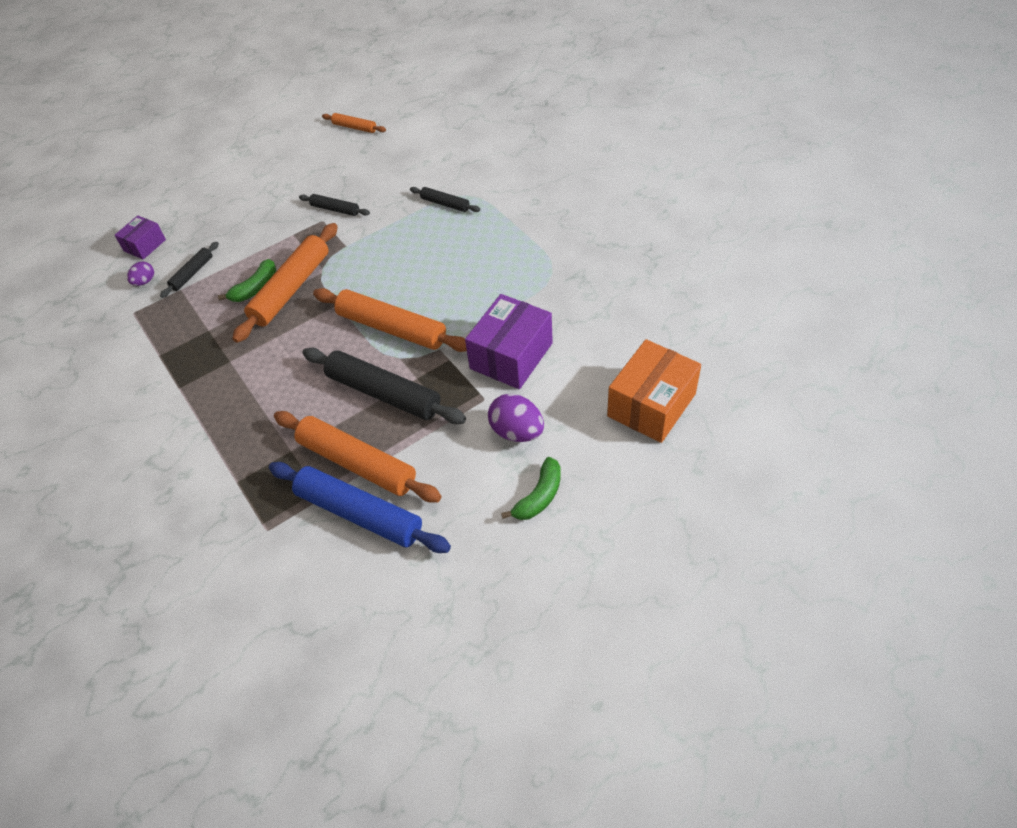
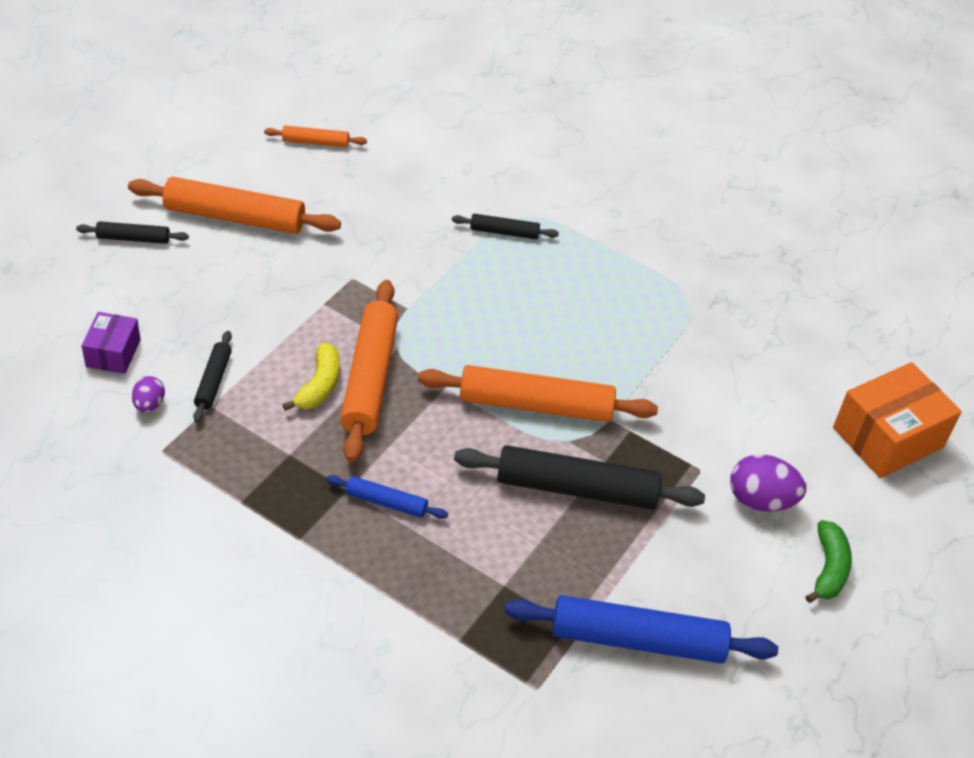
camera: 30 degrees left, 5 degrees down
green banana [218,259,276,302] -> yellow banana [283,343,340,411]
orange rolling pin [274,411,442,503] -> orange rolling pin moved to [128,177,341,234]
black rolling pin [299,194,370,216] -> black rolling pin moved to [76,221,189,244]
purple box [465,294,553,389] -> none
orange box [607,339,701,443] -> orange box turned 45 degrees clockwise [833,362,962,478]
none -> blue rolling pin [326,475,448,519]

